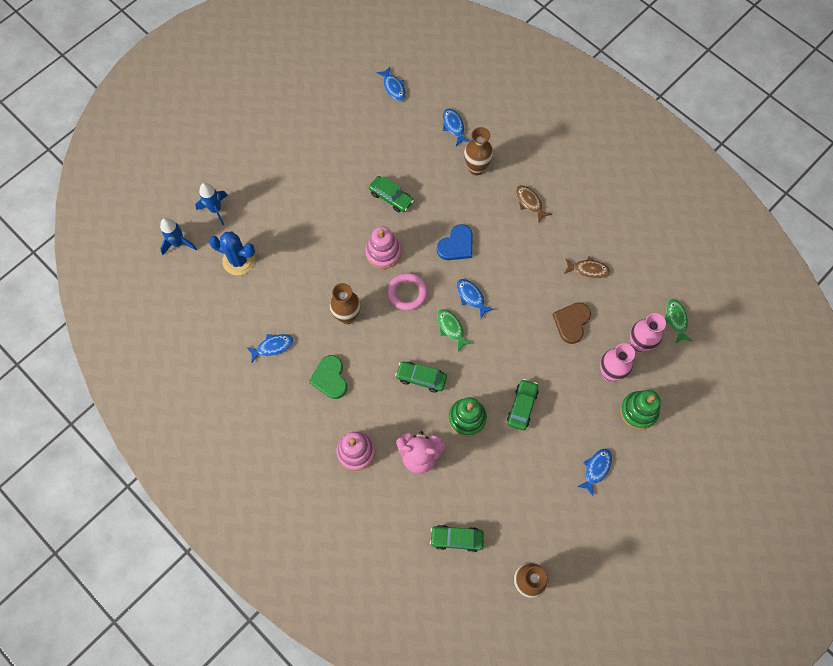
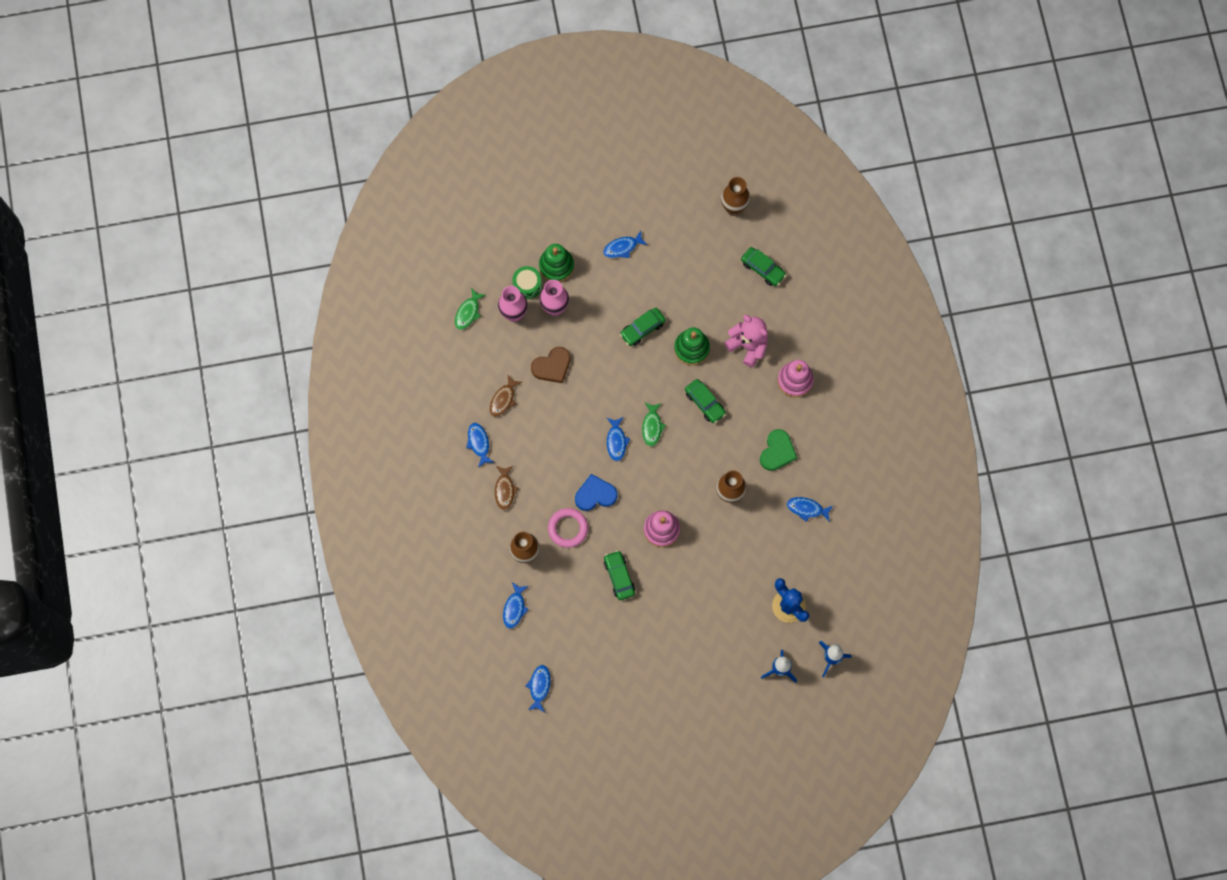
camera: 145 degrees left, 5 degrees up
pink ring [388,273,428,311] -> pink ring moved to [548,508,588,548]
brown fish [564,256,610,279] -> brown fish turned 105 degrees counterclockwise [490,375,522,417]
none -> blue fish [466,423,494,468]
none -> green drum [512,266,542,299]

